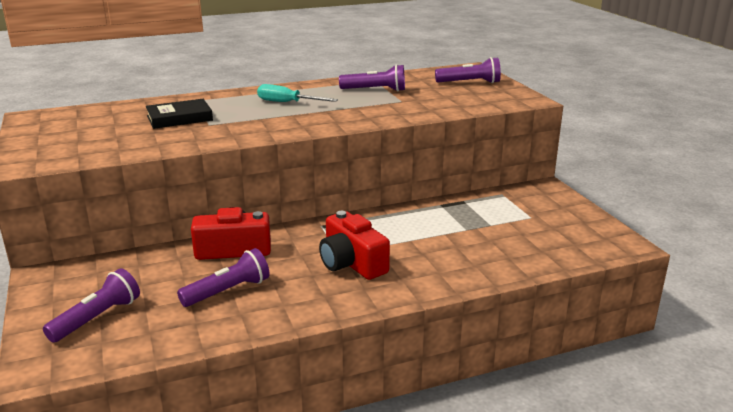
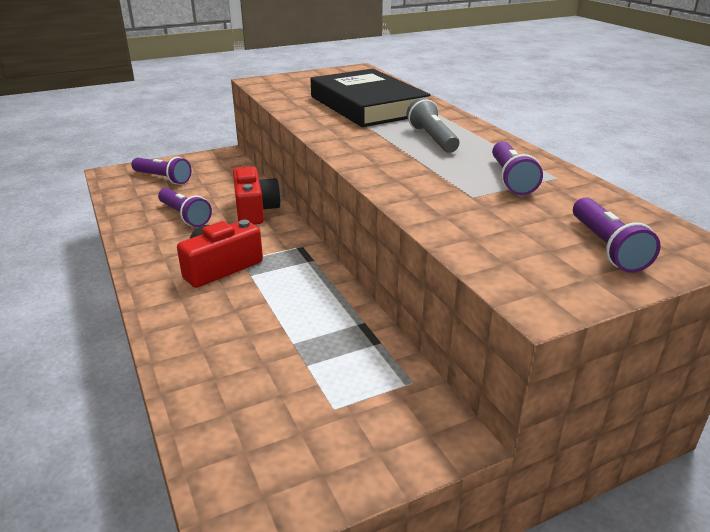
camera: 85 degrees right, 5 degrees up
black book [146,99,213,129] -> black book [310,69,430,127], size x1.93
turquoise screwdriver [257,84,338,102] -> grey flashlight [407,98,459,153]

